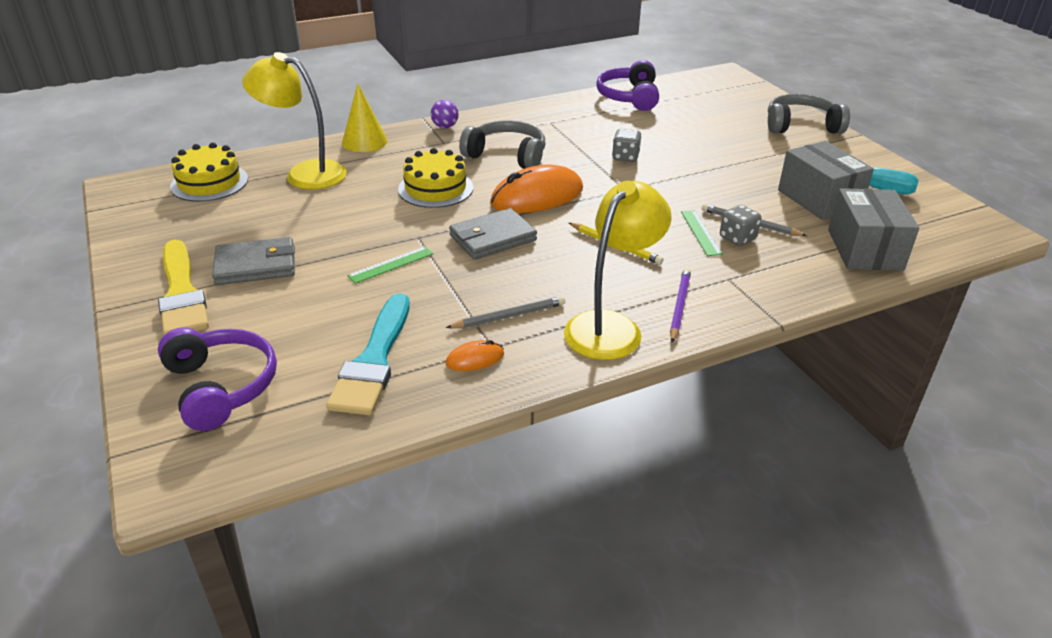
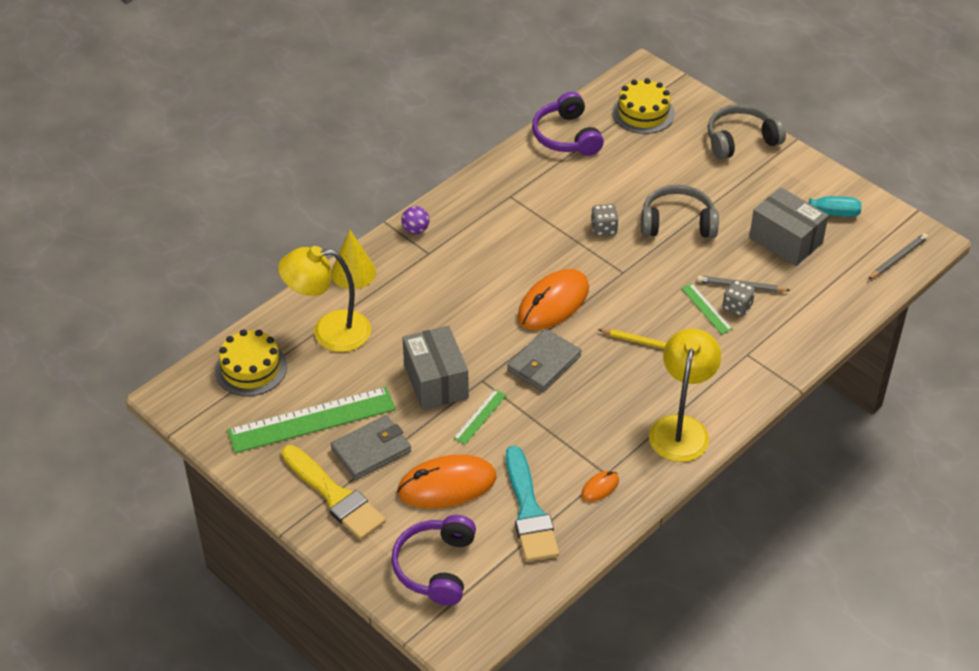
camera: 20 degrees left, 10 degrees up
purple headphones [158,328,277,431] -> purple headphones turned 120 degrees counterclockwise [391,515,476,606]
yellow cake [398,148,473,208] -> yellow cake moved to [612,78,675,134]
grey pencil [446,296,565,328] -> grey pencil moved to [868,233,928,279]
grey headphones [459,121,545,169] -> grey headphones moved to [641,185,719,238]
purple pencil [670,268,691,343] -> none
grey box [828,188,919,271] -> grey box moved to [402,326,469,410]
none -> green ruler [227,387,396,453]
none -> orange mouse [397,455,496,509]

